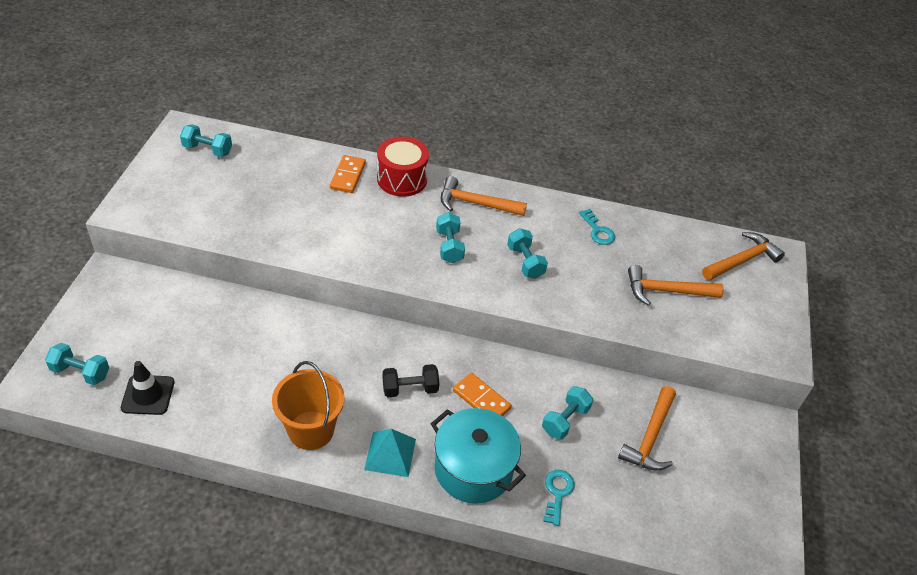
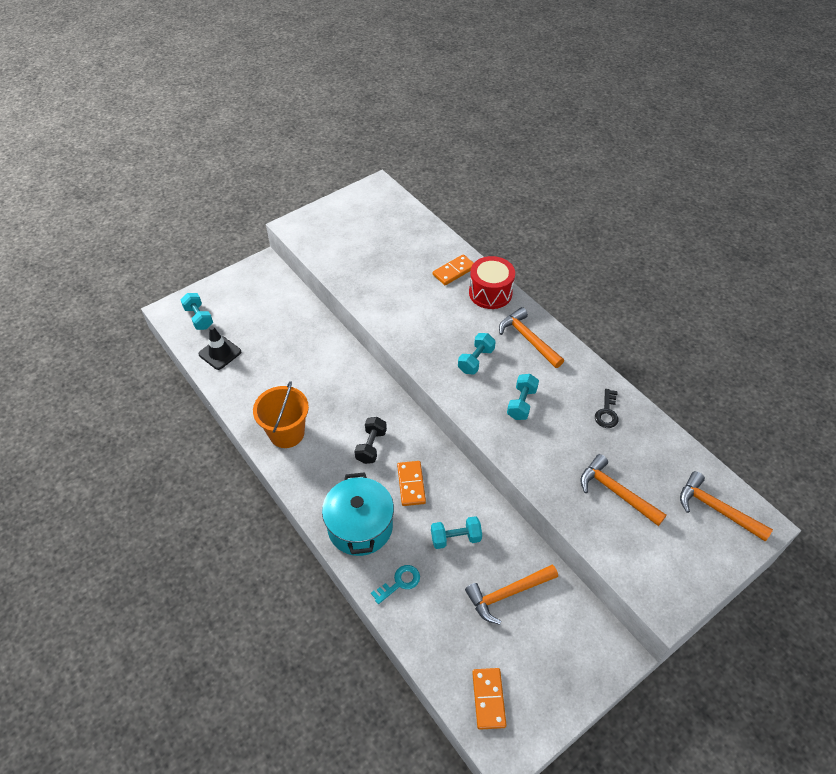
camera: 45 degrees right, 5 degrees up
turquoise dumbbell [180,124,232,157] -> none
turquoise pyramid [364,429,416,477] -> none
black dumbbell [383,364,439,397] -> black dumbbell turned 75 degrees clockwise [354,417,387,464]
turquoise key [579,209,615,245] -> black key [595,389,619,428]
orange hammer [702,232,785,280] -> orange hammer turned 150 degrees counterclockwise [680,471,773,541]
none -> orange domino [472,668,506,730]

